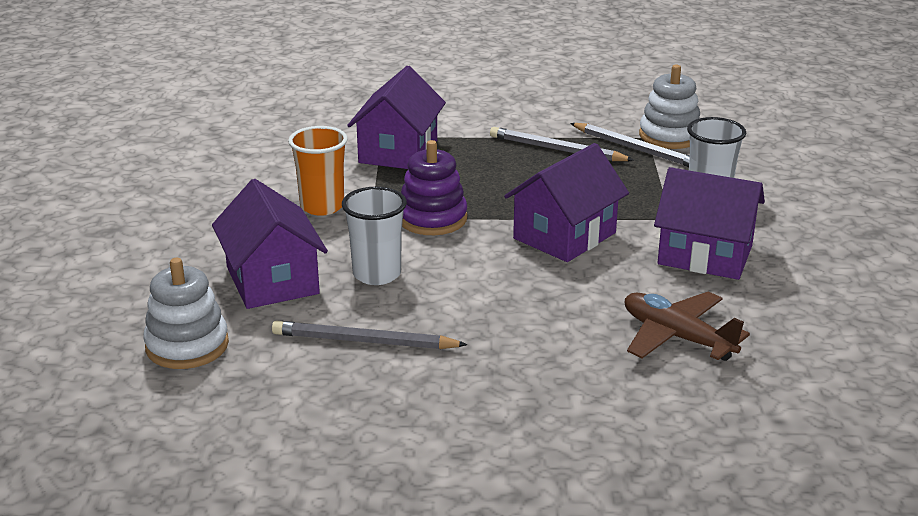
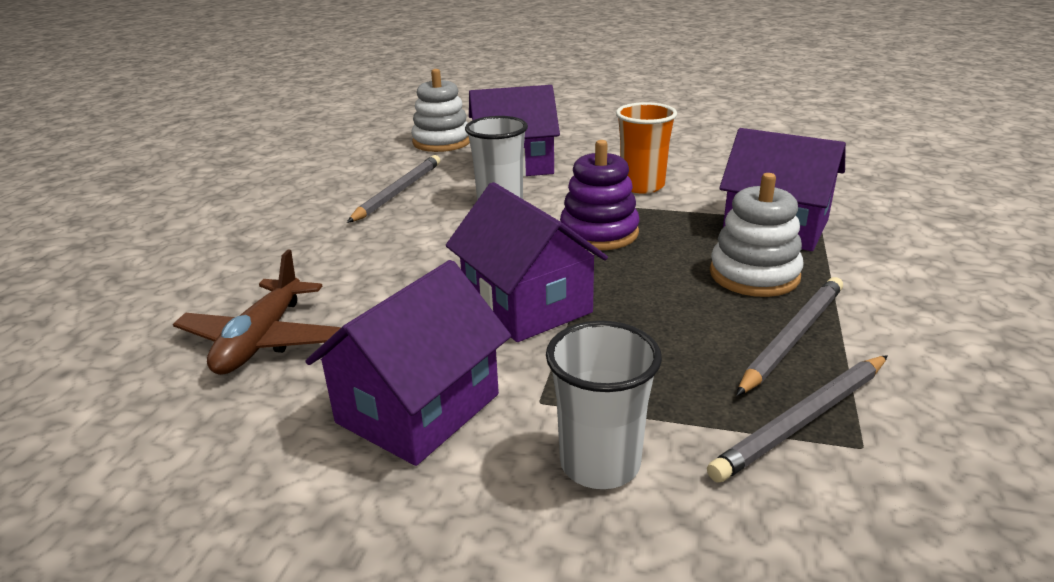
camera: 105 degrees right, 0 degrees up
brown plane [625,292,750,361] -> brown plane turned 135 degrees clockwise [173,249,340,375]
white stacking toy [639,65,700,149] -> white stacking toy moved to [710,173,804,297]

